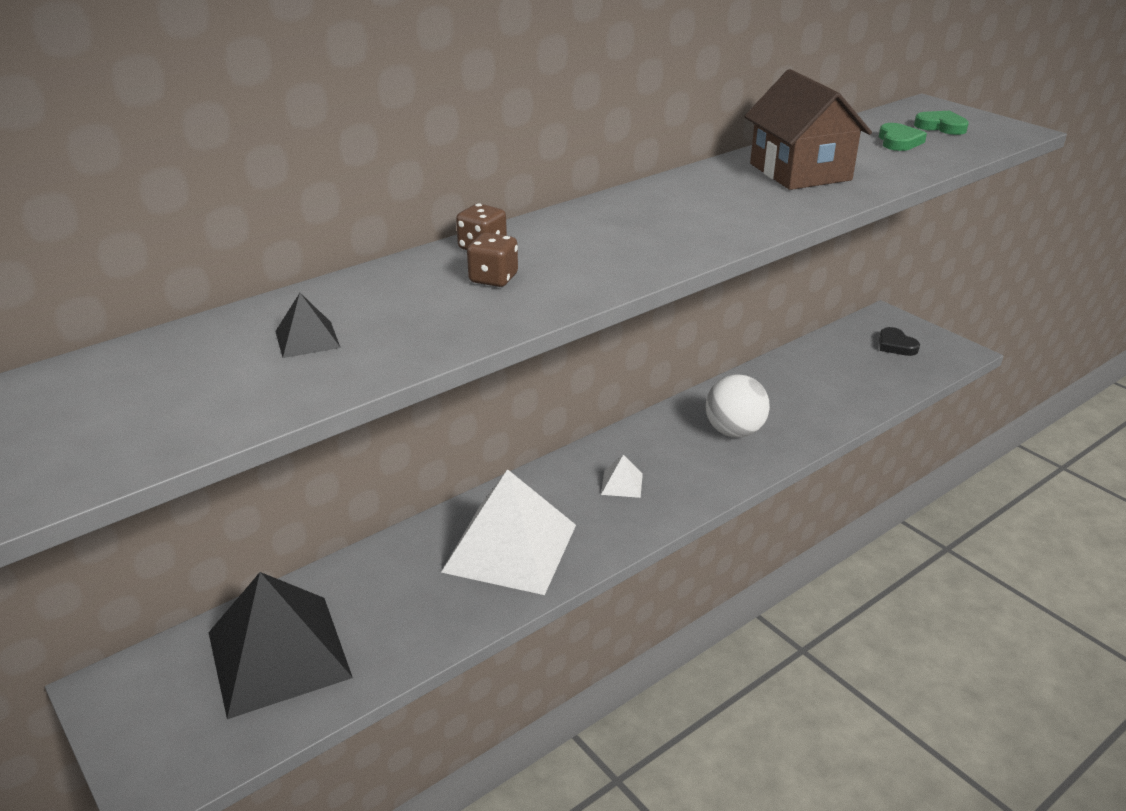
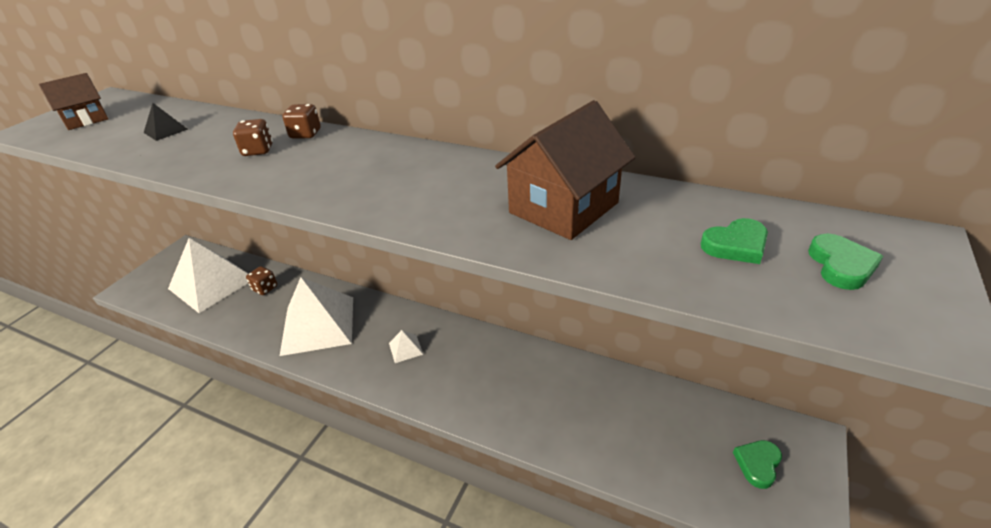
camera: 65 degrees right, 5 degrees up
black pyramid [208,572,353,719] -> white pyramid [168,238,248,313]
white ball [706,374,770,438] -> none
black heart [879,327,920,356] -> green heart [733,440,782,489]
none -> brown house [39,73,108,130]
none -> brown dice [246,266,277,295]

